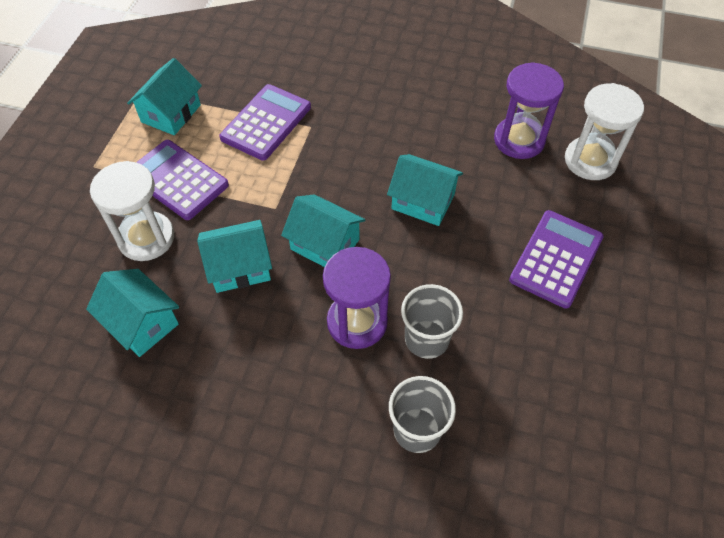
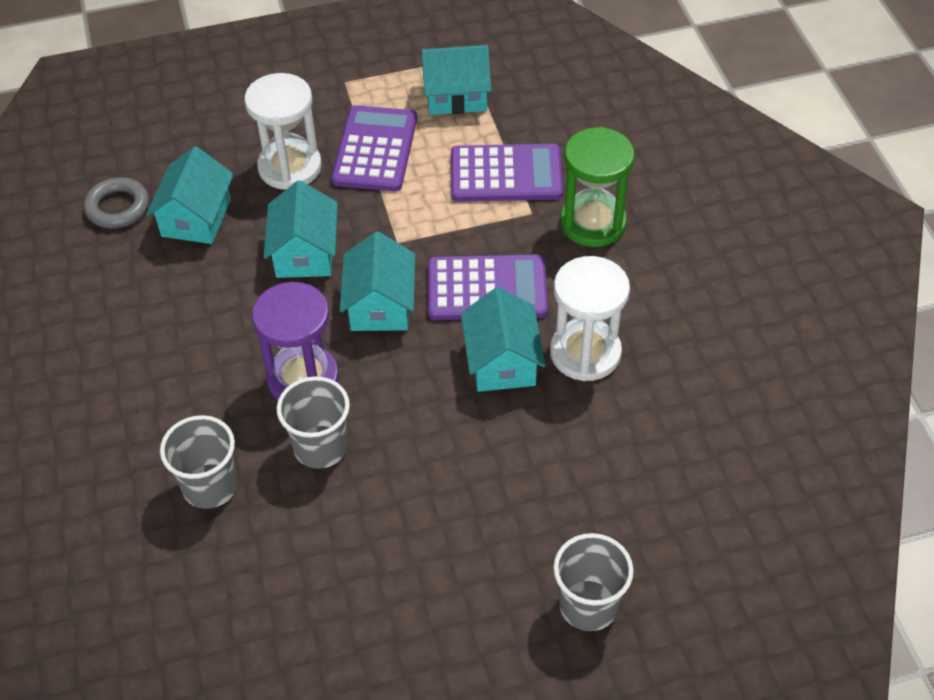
camera: 60 degrees right, 5 degrees down
turquoise house [197,220,272,293] -> turquoise house turned 45 degrees clockwise [264,180,338,278]
purple hourglass [494,62,564,159] -> none
purple calculator [509,210,604,309] -> purple calculator moved to [428,254,548,320]
white hourglass [565,83,644,180] -> white hourglass moved to [550,256,630,381]
none -> grey ring [84,177,149,228]
none -> grey cup [553,533,634,631]
none -> green hourglass [560,127,635,247]

